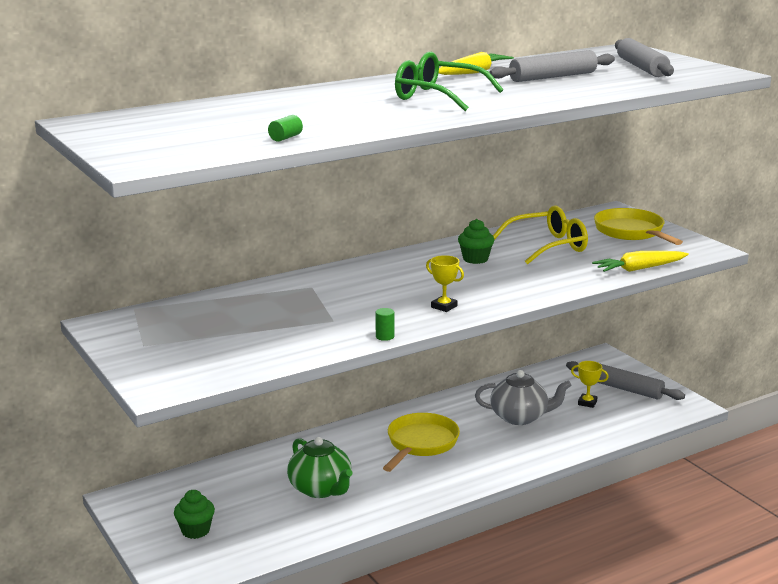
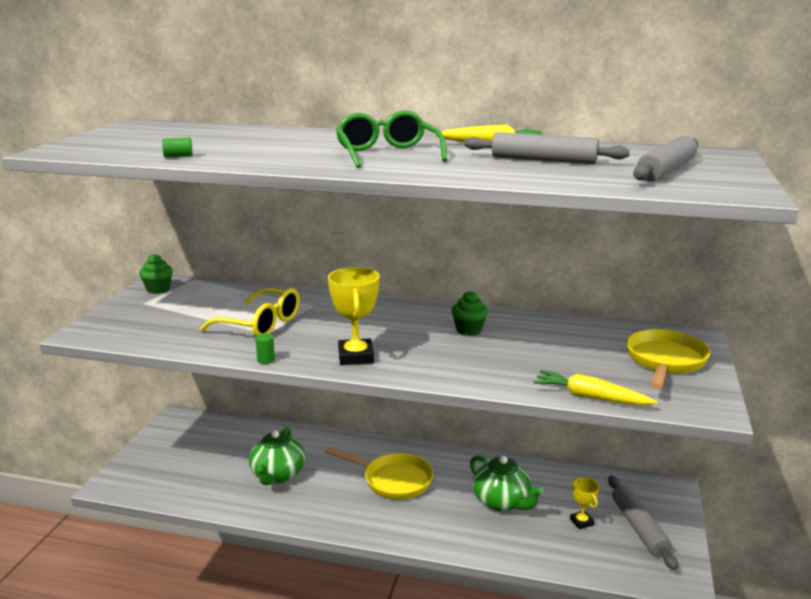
camera: 45 degrees right, 0 degrees up
green cupcake [174,490,215,539] -> green cupcake moved to [139,254,173,294]
yellow pan [383,413,460,472] -> yellow pan turned 45 degrees clockwise [325,447,433,500]
yellow trophy [426,255,464,312] -> yellow trophy [328,267,380,365], size x1.79
grey teapot [475,370,572,425] -> green teapot [470,456,544,512]
yellow glasses [493,205,588,264] -> yellow glasses moved to [200,288,300,336]

